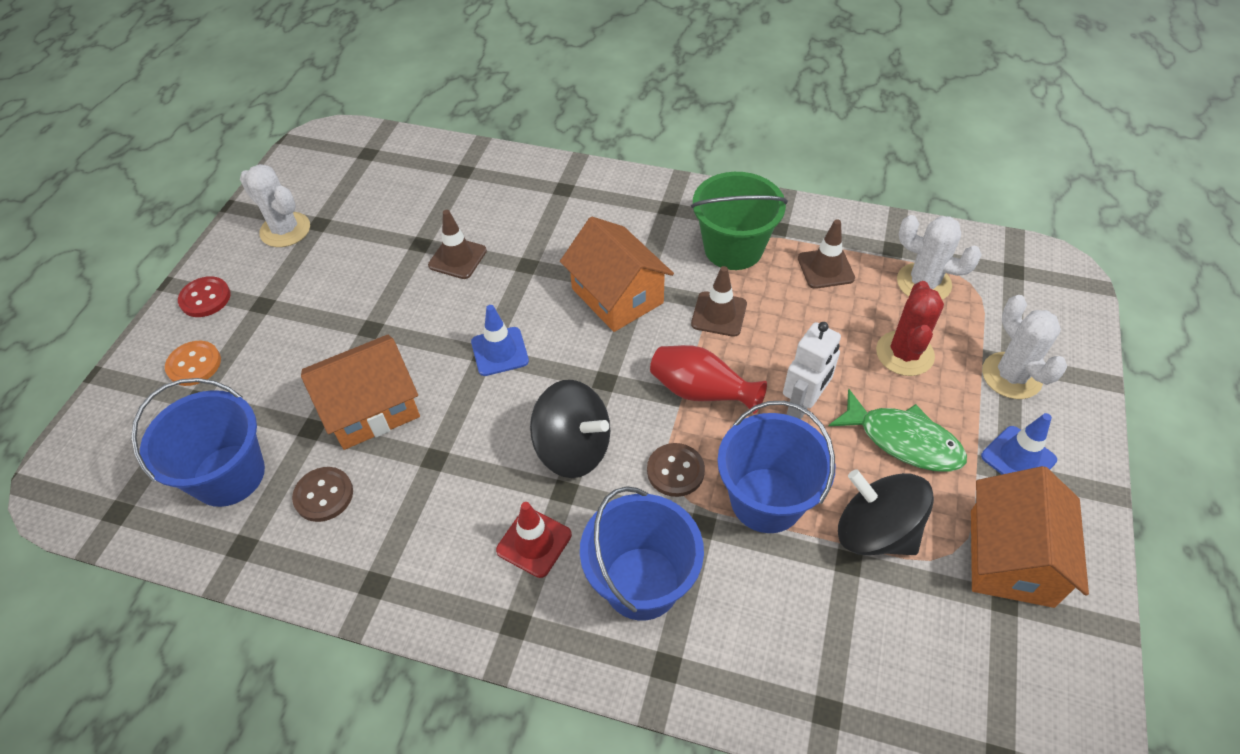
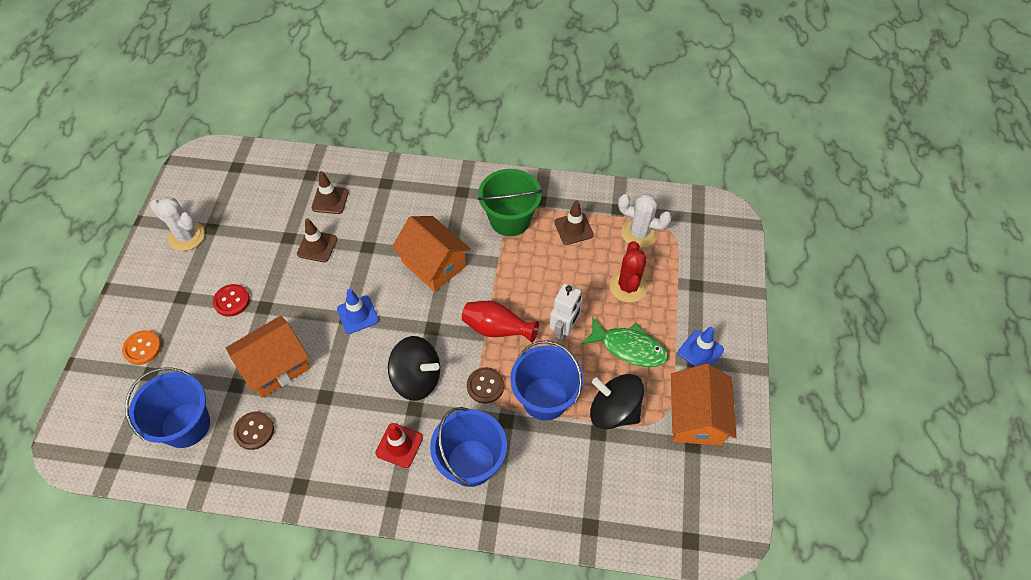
camera: 10 degrees left, 5 degrees up
red button [178,276,230,317] -> red button moved to [213,284,250,317]
brown traffic cone [691,266,747,337] -> brown traffic cone moved to [312,171,349,214]
white cactus [982,295,1067,399] -> none

